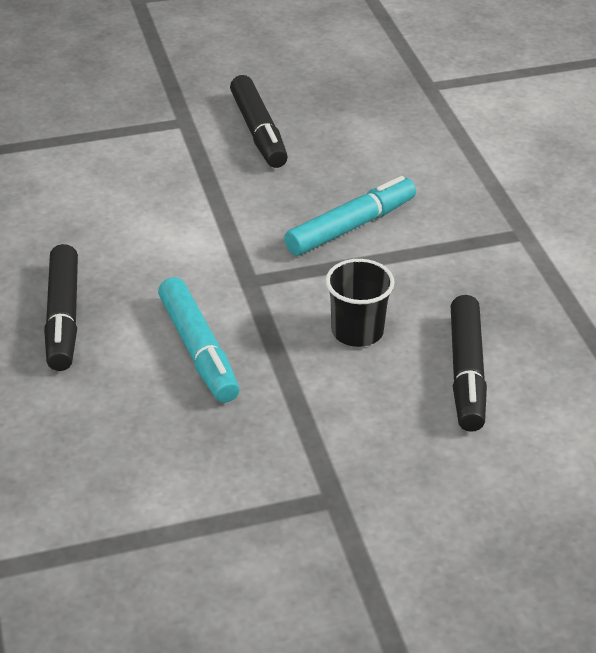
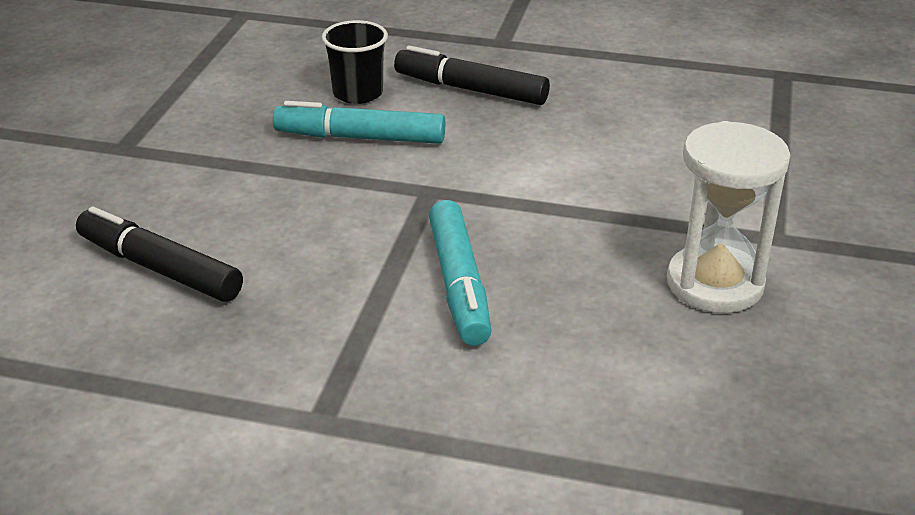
camera: 120 degrees right, 5 degrees down
black marker [230,75,288,168] -> white hourglass [667,121,790,313]
black cup [326,259,395,347] -> black cup moved to [322,20,388,104]

